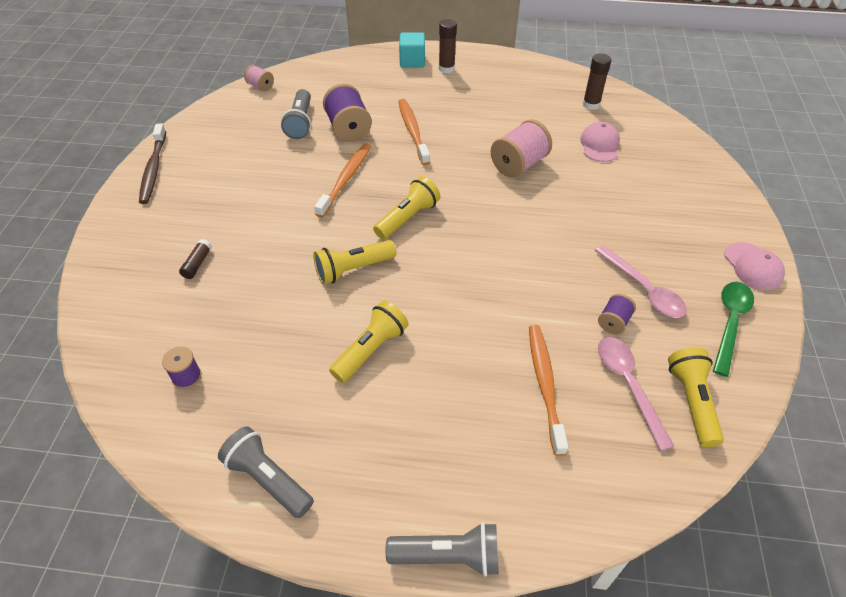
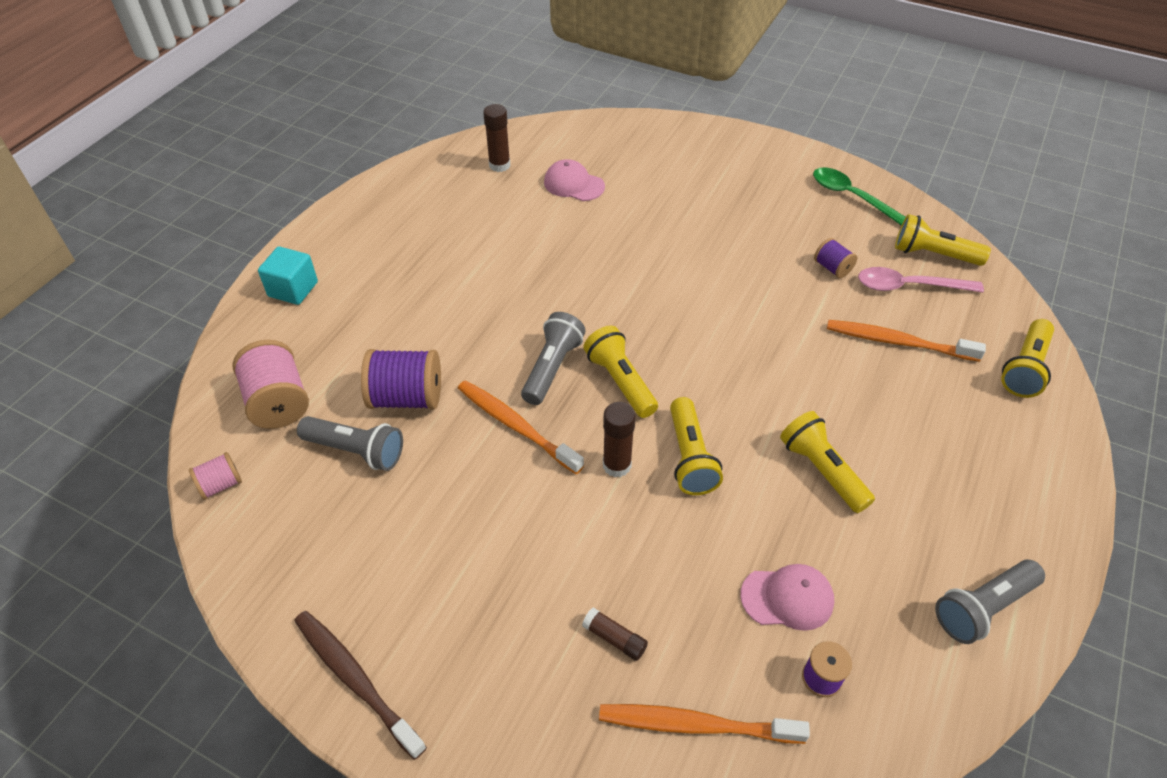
camera: 70 degrees left, 0 degrees up
brown toothbrush [139,123,166,204] -> brown toothbrush turned 150 degrees counterclockwise [294,611,427,760]
grey flashlight [386,522,499,577] -> grey flashlight moved to [521,312,586,405]
orange toothbrush [398,99,430,165] -> orange toothbrush moved to [599,704,810,744]
brown glue stick [439,19,457,73] -> brown glue stick moved to [603,402,636,477]
pink spool [491,119,552,178] -> pink spool moved to [232,340,309,429]
pink spoon [594,245,687,318] -> none
pink cap [724,242,785,290] -> pink cap moved to [740,564,834,631]
none -> yellow flashlight [1001,319,1054,398]

